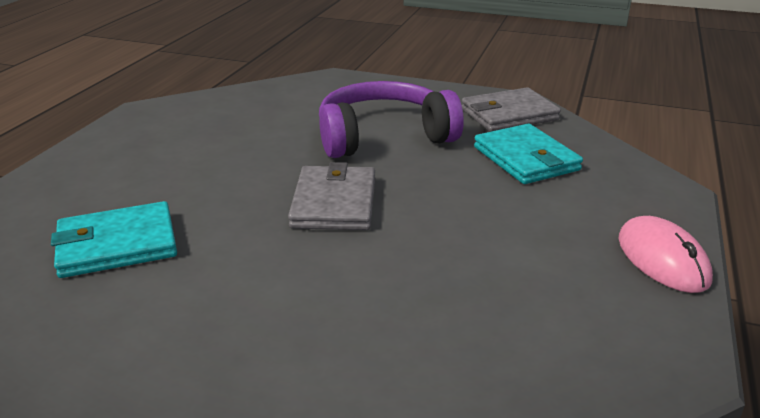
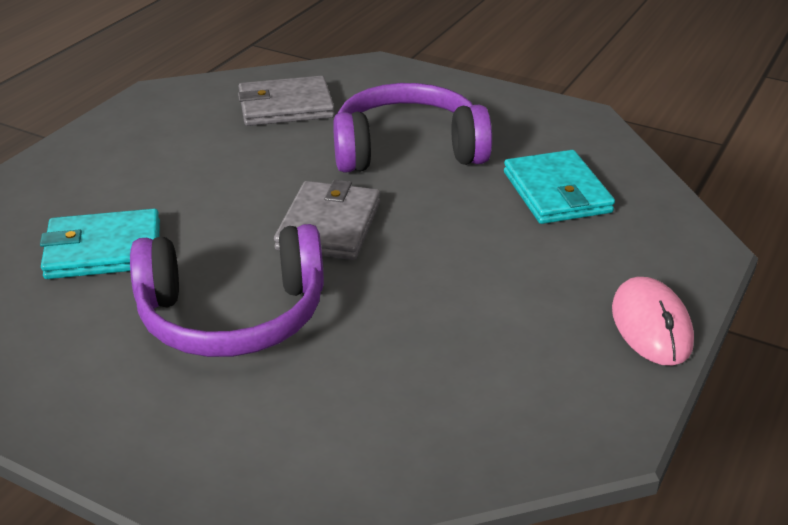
camera: 10 degrees right, 5 degrees up
grey wallet [462,88,561,132] -> grey wallet moved to [238,76,335,126]
none -> purple headphones [130,224,324,357]

